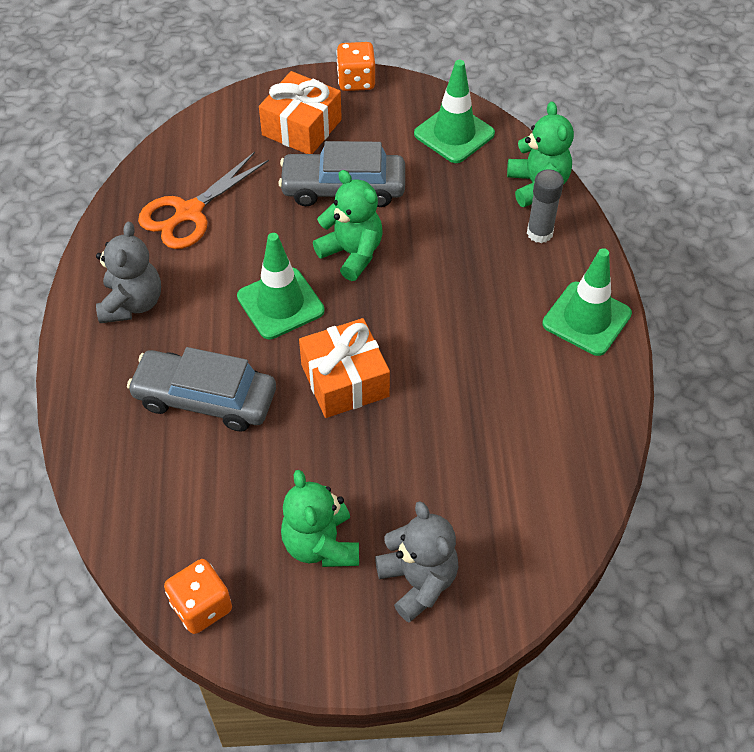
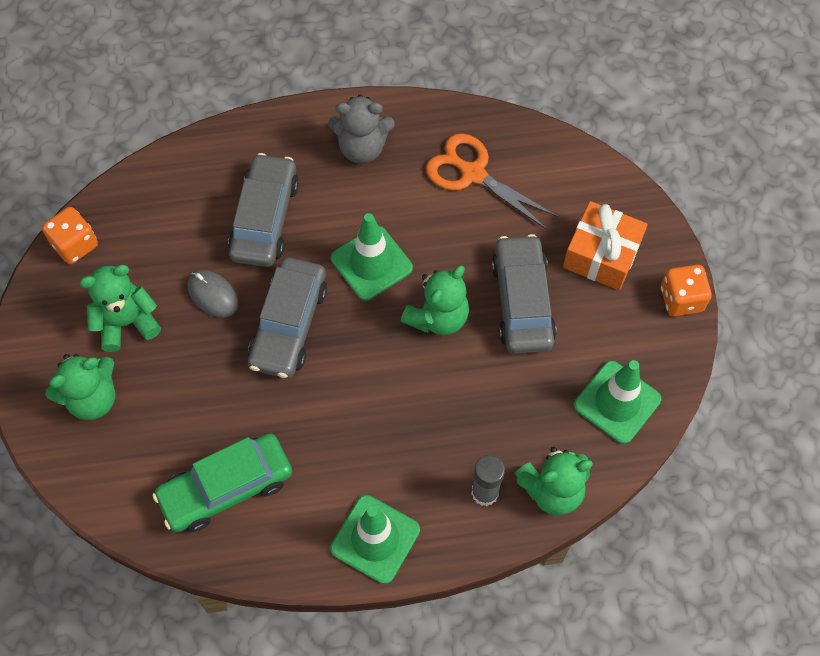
camera: 85 degrees right, 10 degrees up
orange gift [299,318,390,418] -> grey car [248,257,327,378]
grey teddy bear [375,501,458,622] -> green teddy bear [46,354,115,420]
none -> green car [152,433,292,532]
none -> grey mouse [188,270,238,317]

